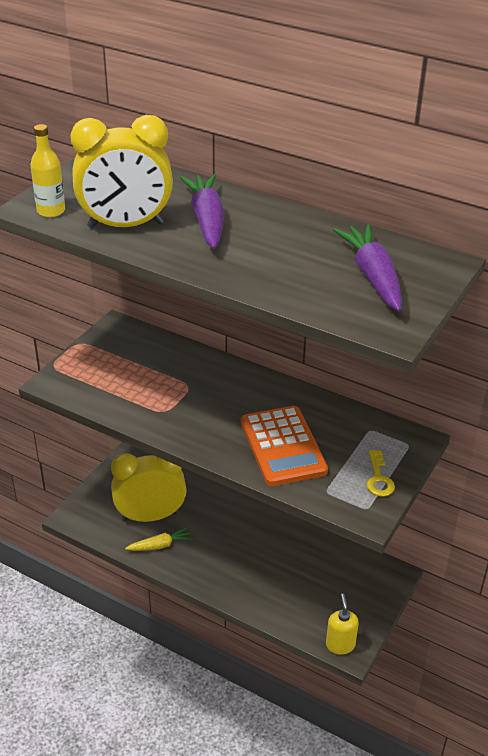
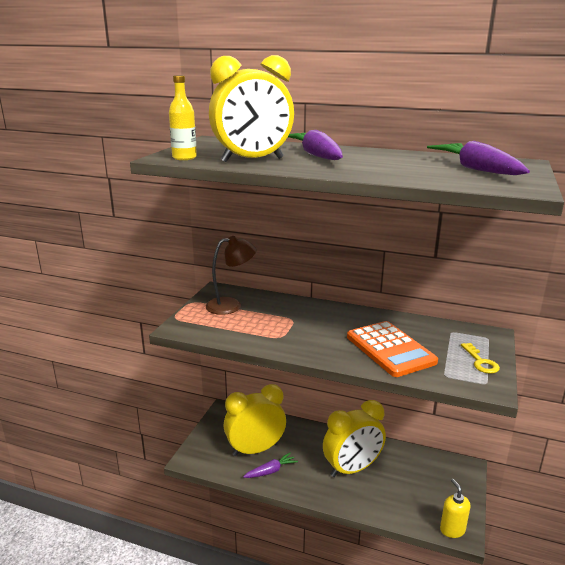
camera: 10 degrees left, 15 degrees down
yellow carrot [125,527,193,551] -> purple carrot [243,452,298,478]
none -> brown lamp [206,236,256,315]
none -> yellow clock [323,400,386,477]

